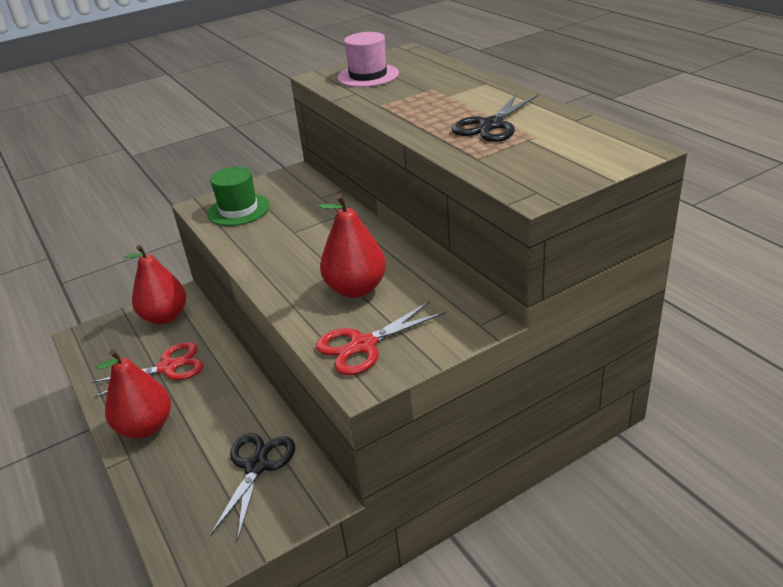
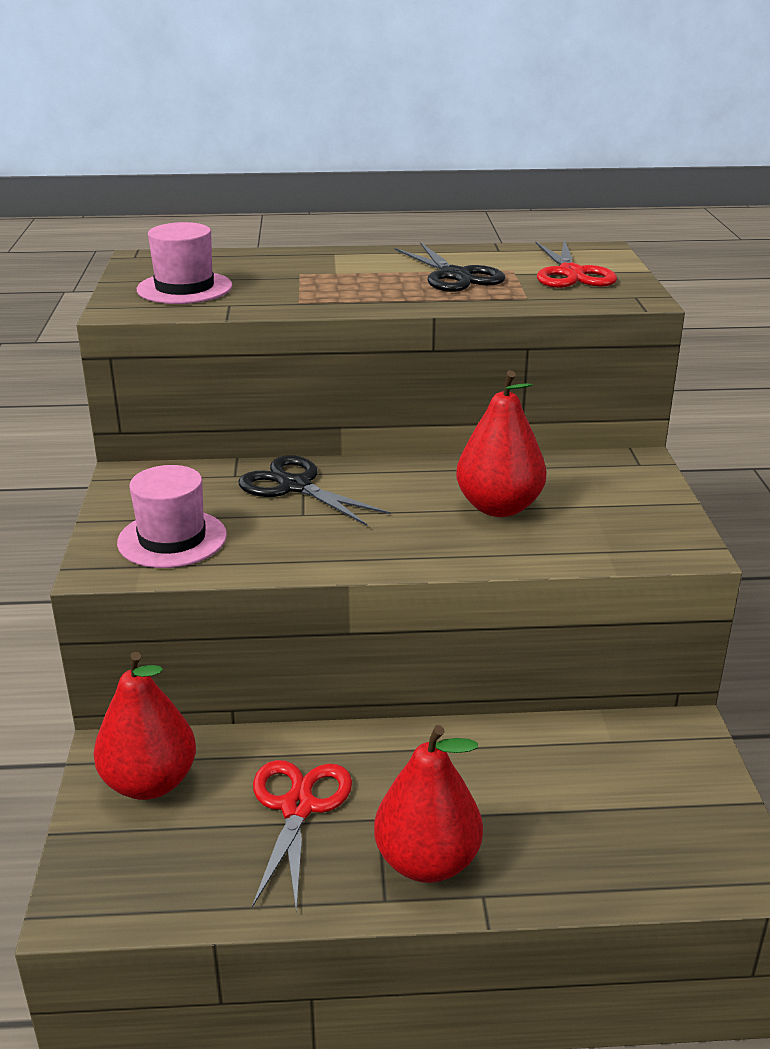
camera: 65 degrees left, 5 degrees down
green hat [207,167,270,226] -> pink hat [117,465,227,568]
black scissors [210,433,295,540] -> black scissors moved to [238,455,391,526]
red scissors [316,301,446,375] -> red scissors moved to [536,240,617,288]

